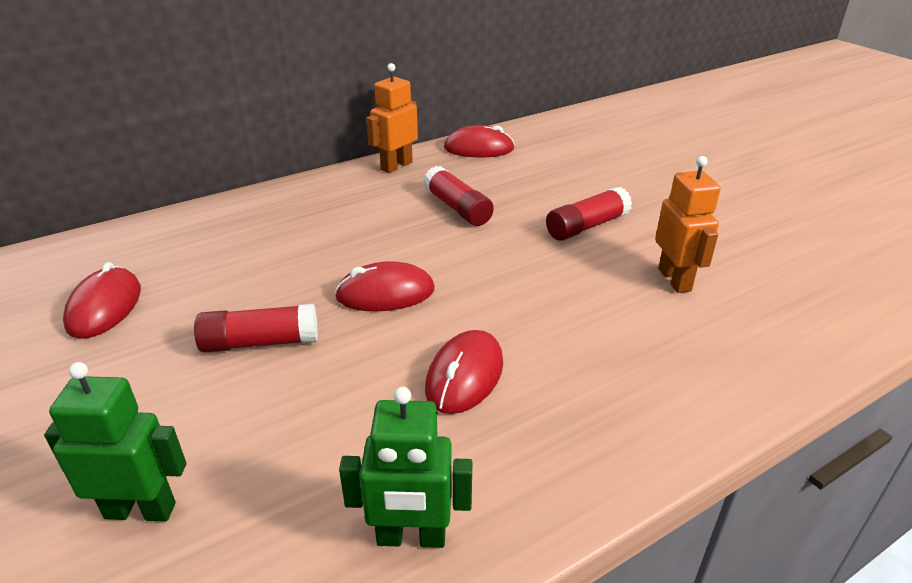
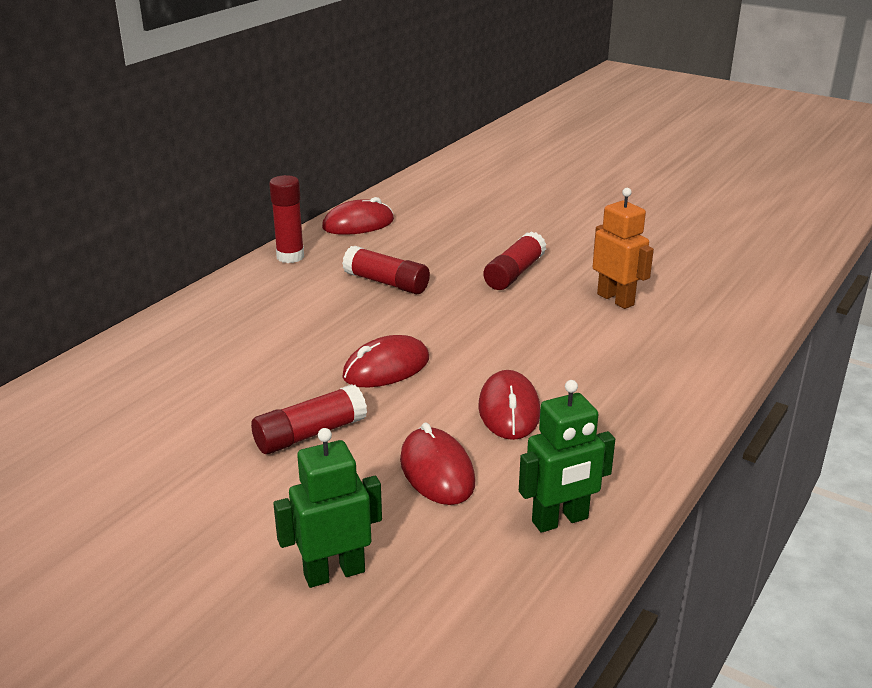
camera: 25 degrees left, 5 degrees down
red mouse [63,262,141,339] -> red mouse moved to [400,423,475,505]
orange robot [366,63,418,173] -> red glue stick [269,175,304,263]

